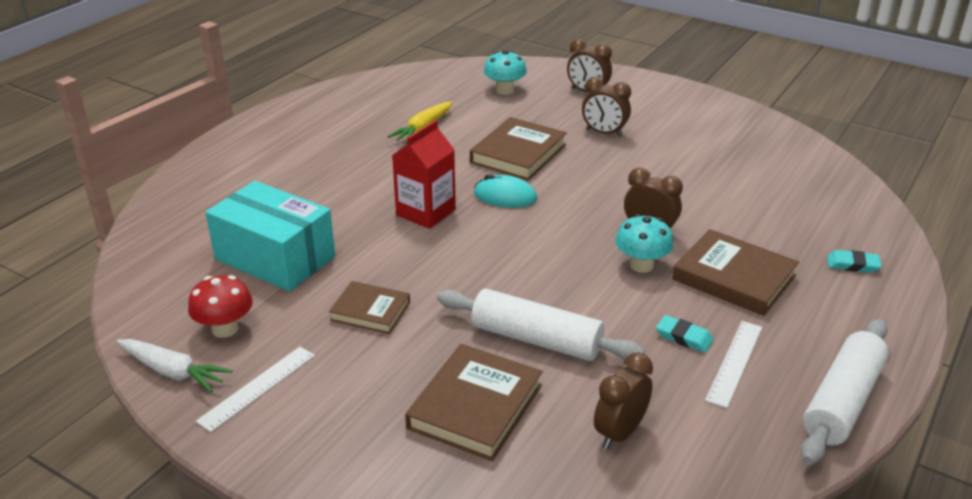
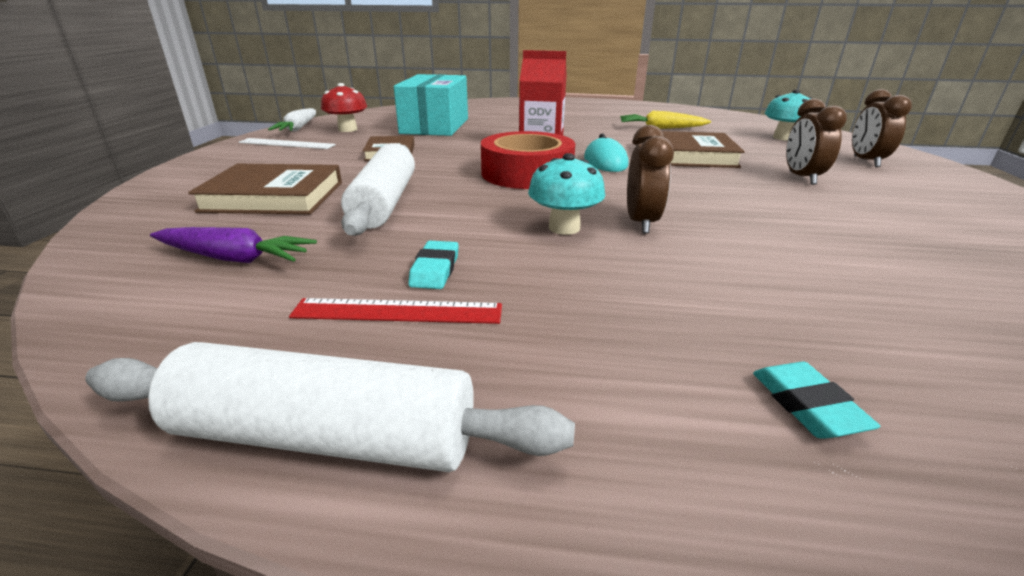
camera: 65 degrees right, 5 degrees down
brown clock [594,352,653,449] -> purple carrot [150,227,317,263]
brown book [672,229,799,316] -> none
white ruler [705,321,762,408] -> red ruler [289,298,502,324]
none -> red tape [481,131,575,189]

